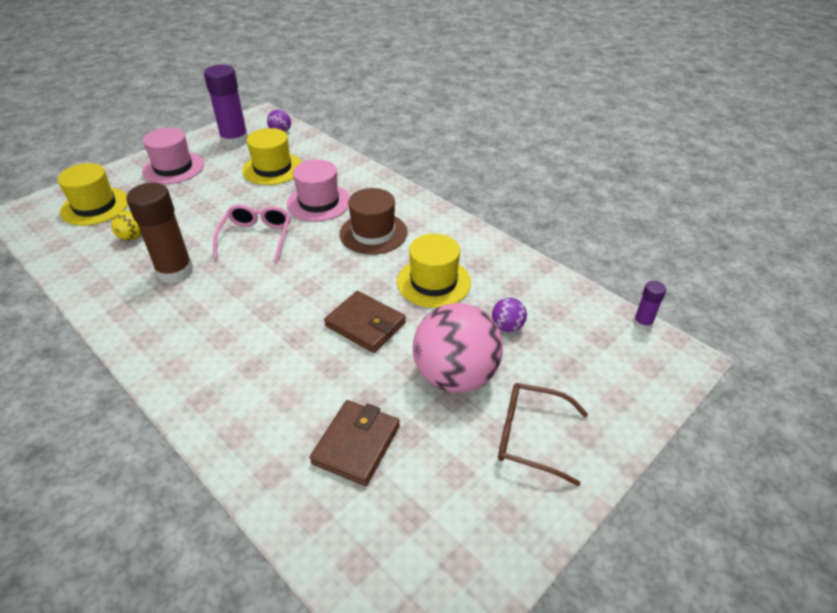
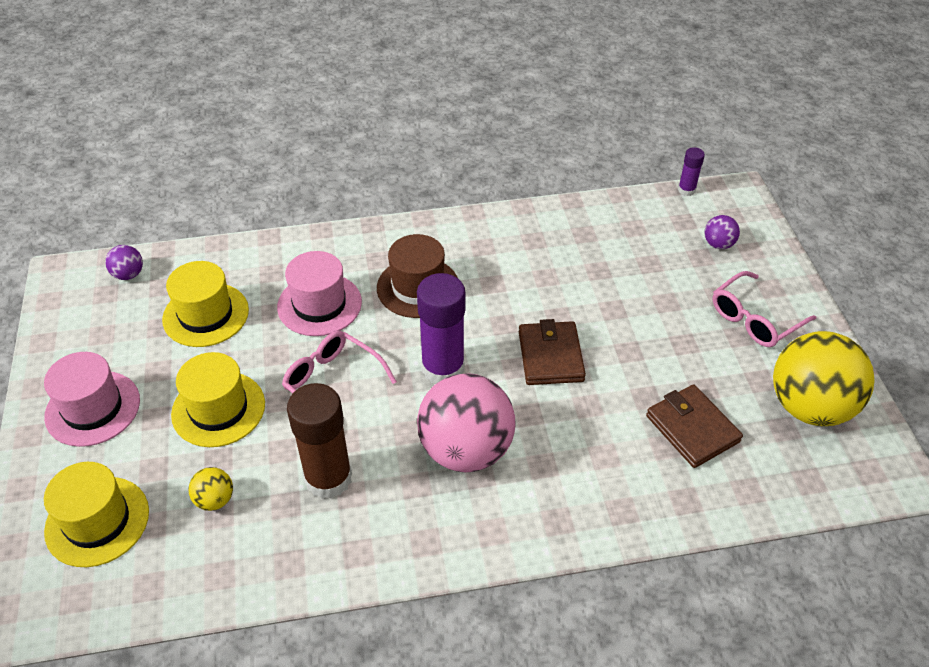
camera: 55 degrees left, 5 degrees up
purple glue stick [204,65,248,148] -> purple glue stick moved to [417,273,465,383]
brown wallet [324,291,406,353] -> brown wallet turned 75 degrees counterclockwise [519,319,586,385]
yellow hat [397,234,471,308] -> yellow hat moved to [171,352,265,447]
pink ball [413,303,503,393] -> pink ball moved to [417,373,515,472]
purple ball [492,298,527,332] -> purple ball moved to [704,215,740,249]
brown glasses [498,383,588,486] -> pink glasses [712,271,816,347]
none -> yellow ball [773,331,874,426]

